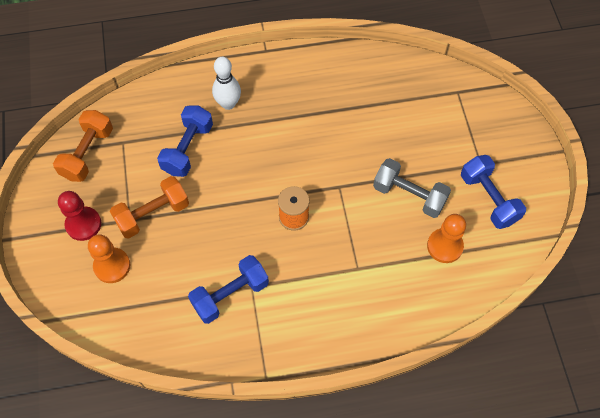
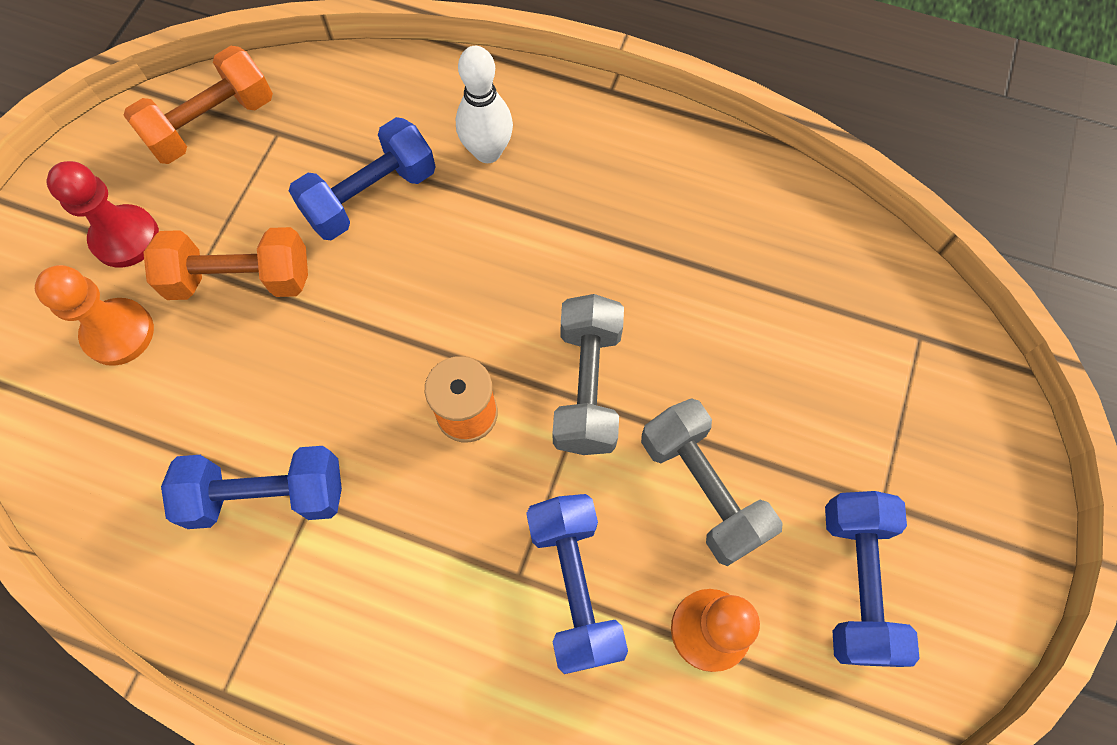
camera: 30 degrees right, 5 degrees up
none -> blue dumbbell [526,494,628,674]
none -> grey dumbbell [553,294,624,455]

